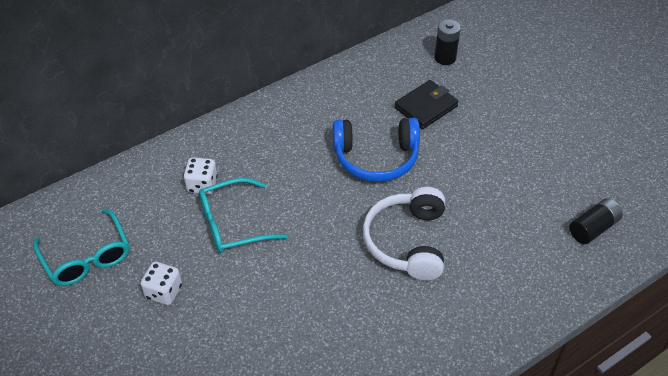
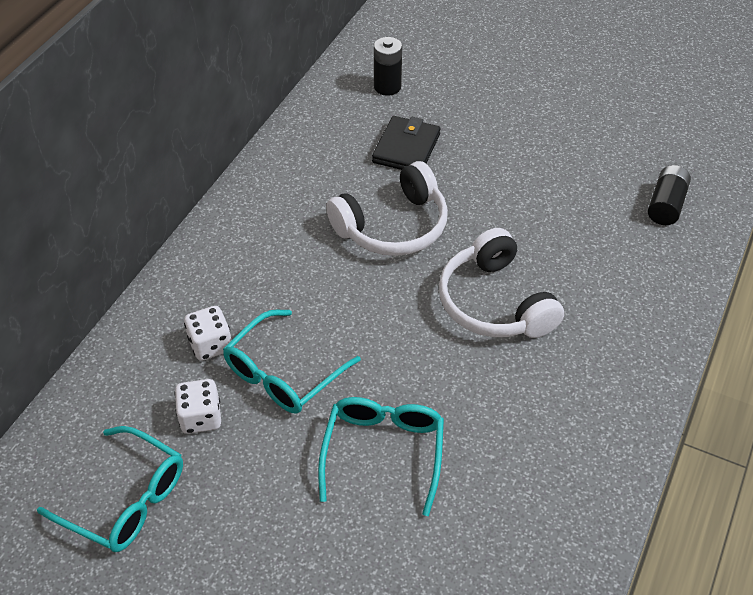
camera: 30 degrees left, 0 degrees up
white dice [141,262,182,305] -> white dice moved to [174,379,221,434]
blue headphones [333,118,420,182] -> white headphones [326,161,448,256]
none -> turquoise glasses [318,397,444,516]

